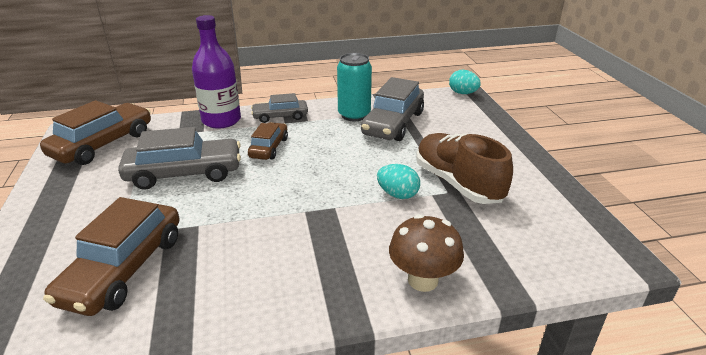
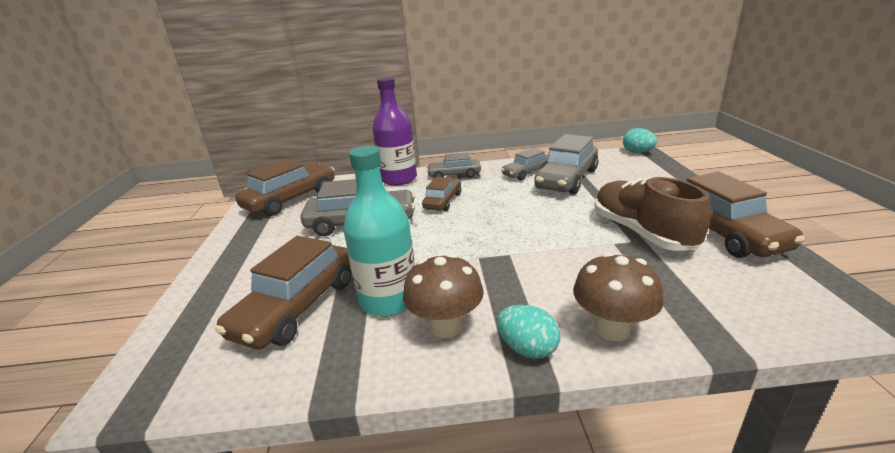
camera: 10 degrees right, 5 degrees down
turquoise can [337,53,372,121] -> grey car [501,148,548,181]
turquoise egg [377,164,420,199] -> turquoise egg moved to [497,305,560,359]
none -> turquoise bottle [343,146,415,317]
none -> brown mushroom [403,254,484,338]
none -> brown car [687,172,805,258]

